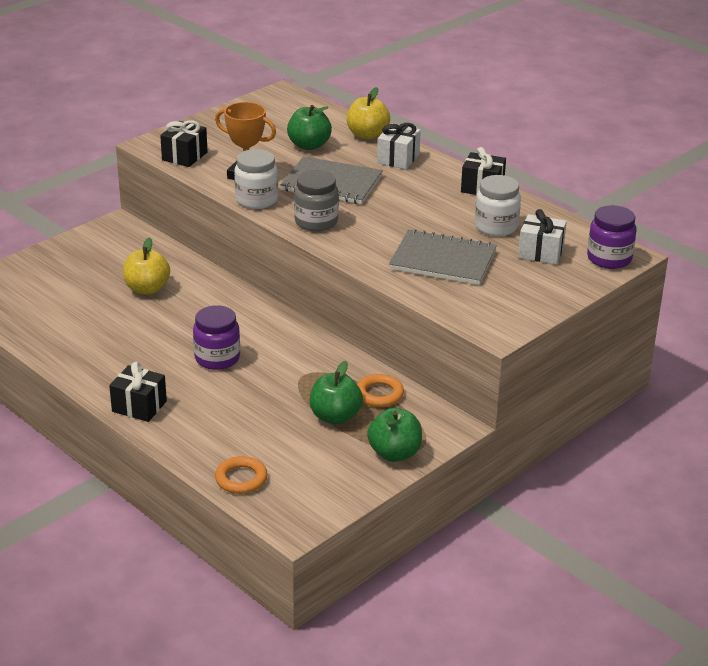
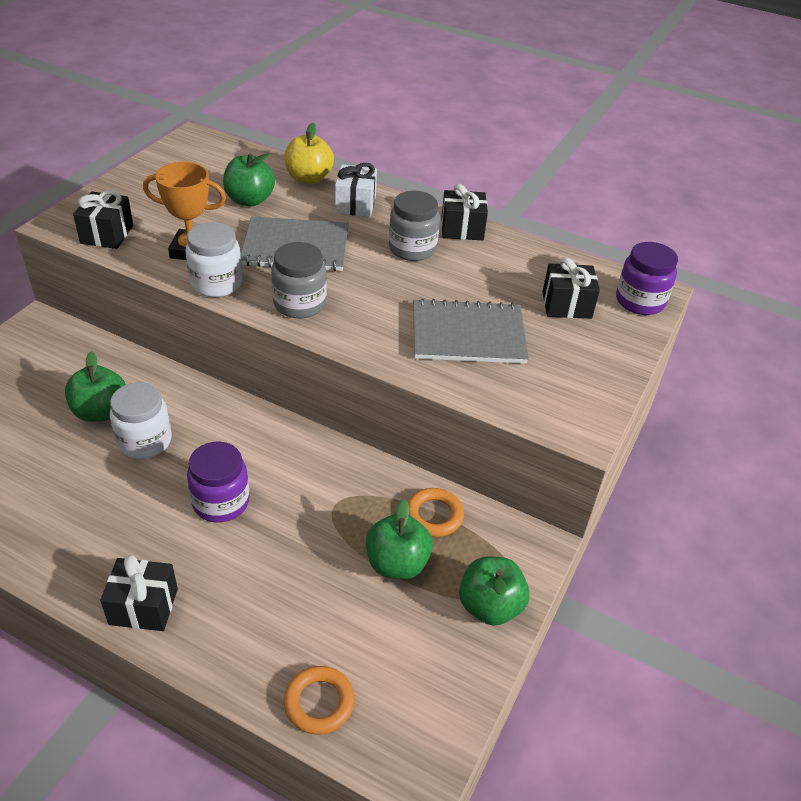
camera: 20 degrees left, 10 degrees up
yellow apple [123,237,170,294] -> green apple [65,351,126,422]
white jar [475,175,521,236] -> white jar moved to [110,382,172,459]
white gift [518,209,567,264] -> black gift [542,257,600,319]
none -> grey jar [389,191,440,261]

